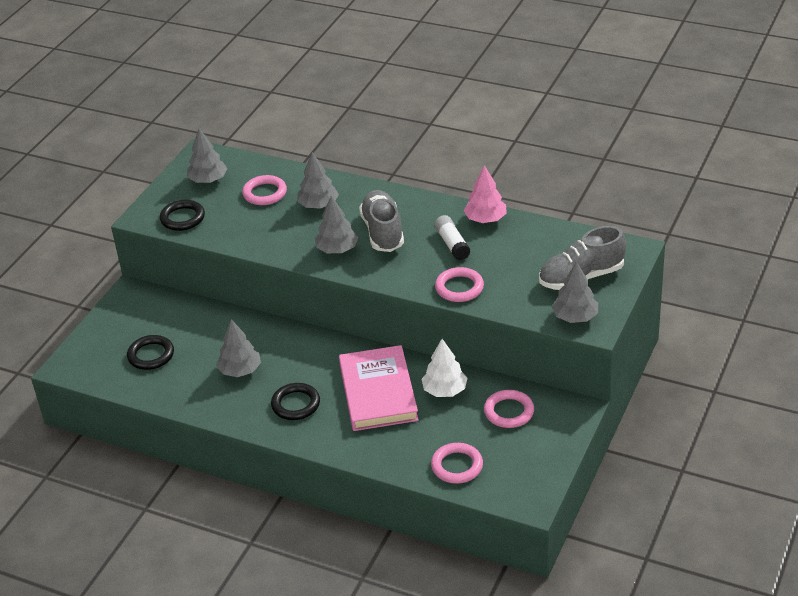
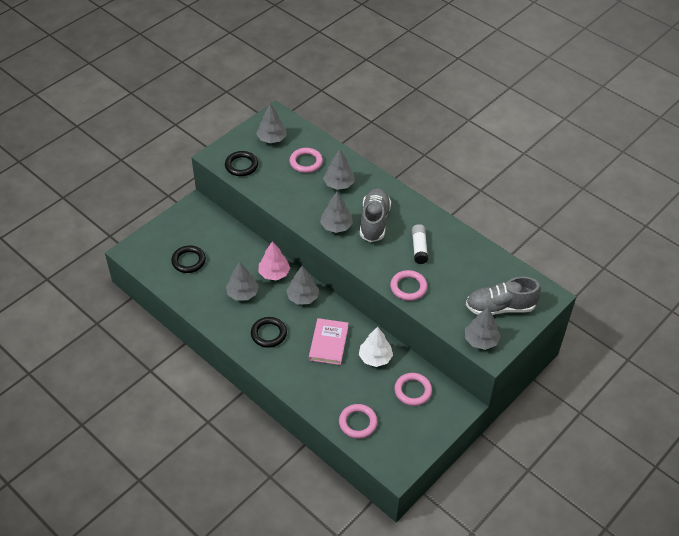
camera: 15 degrees right, 10 degrees up
pink book [339,345,419,431] -> pink book [309,318,348,365], size x0.66
pink tree [464,165,507,223] -> pink tree moved to [258,241,290,280]
none -> grey tree [286,266,319,305]

